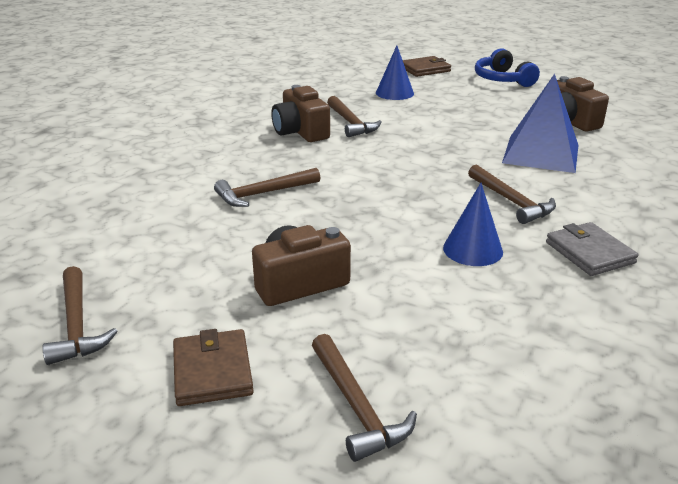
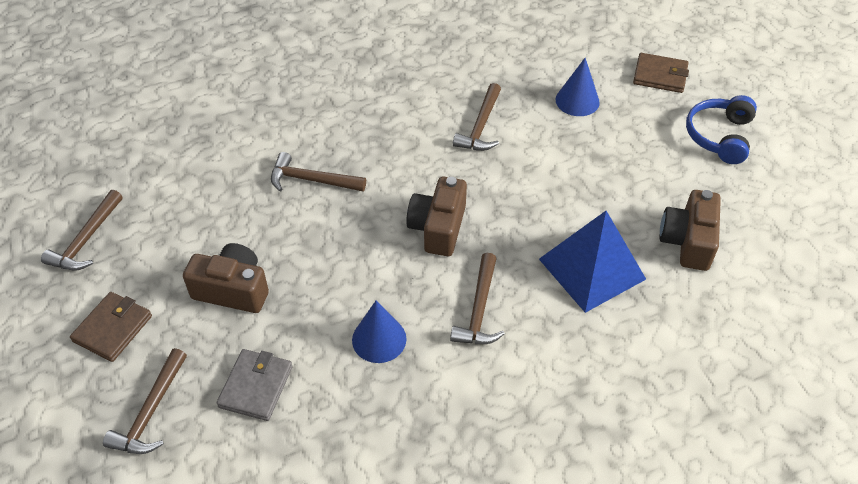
camera: 40 degrees right, 20 degrees up
brown camera [271,85,330,142] -> brown camera moved to [406,177,467,256]
grey wallet [546,222,638,276] -> grey wallet moved to [217,349,293,421]

